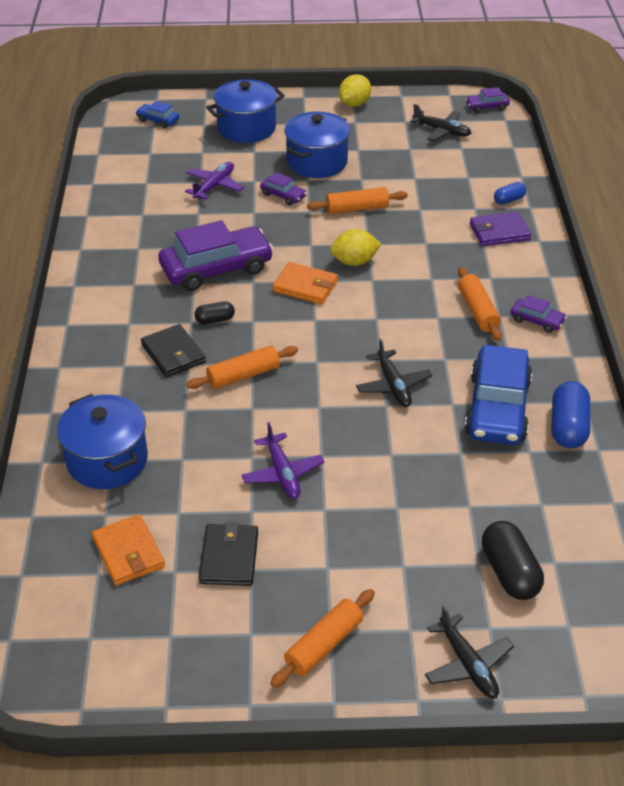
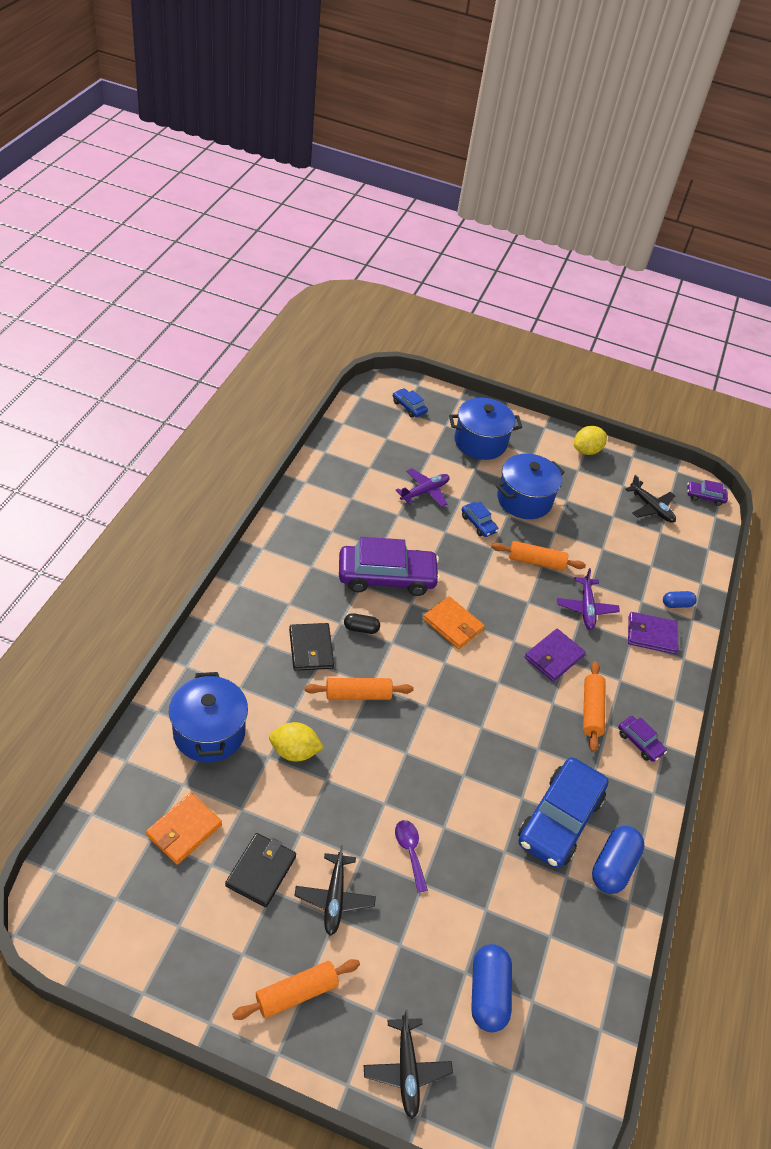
camera: 15 degrees right, 5 degrees up
orange wallet [92,514,165,586] -> orange wallet turned 45 degrees clockwise [146,793,222,865]
purple plane [242,422,324,499] -> purple plane moved to [557,568,620,630]
purple car [260,172,307,205] -> blue car [462,502,499,537]
yellow lemon [330,229,381,266] -> yellow lemon moved to [269,722,324,761]
black plane [356,339,432,407] -> black plane moved to [294,845,376,936]
black capsule [482,521,544,600] -> blue capsule [471,944,512,1032]
none -> purple spoon [395,820,428,893]
none -> purple wallet [524,629,586,682]

